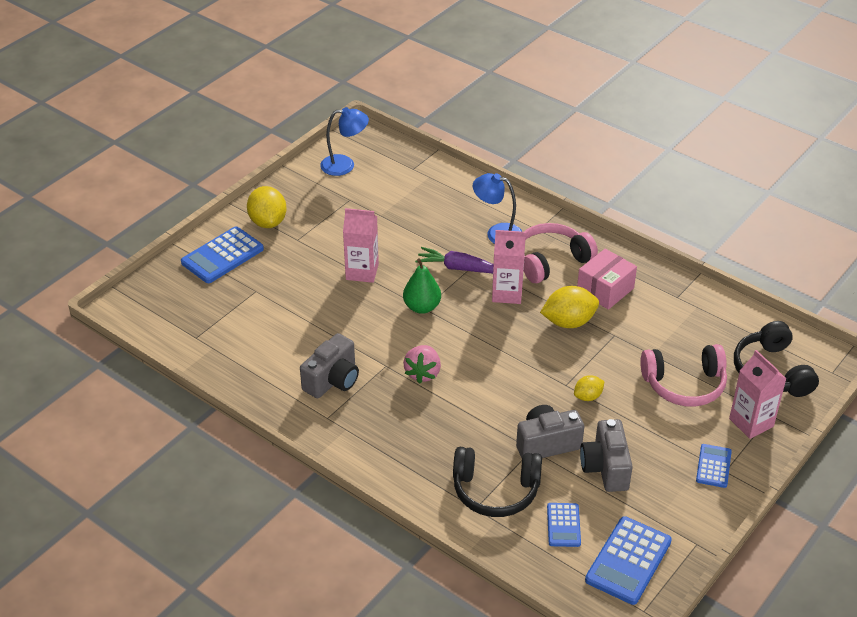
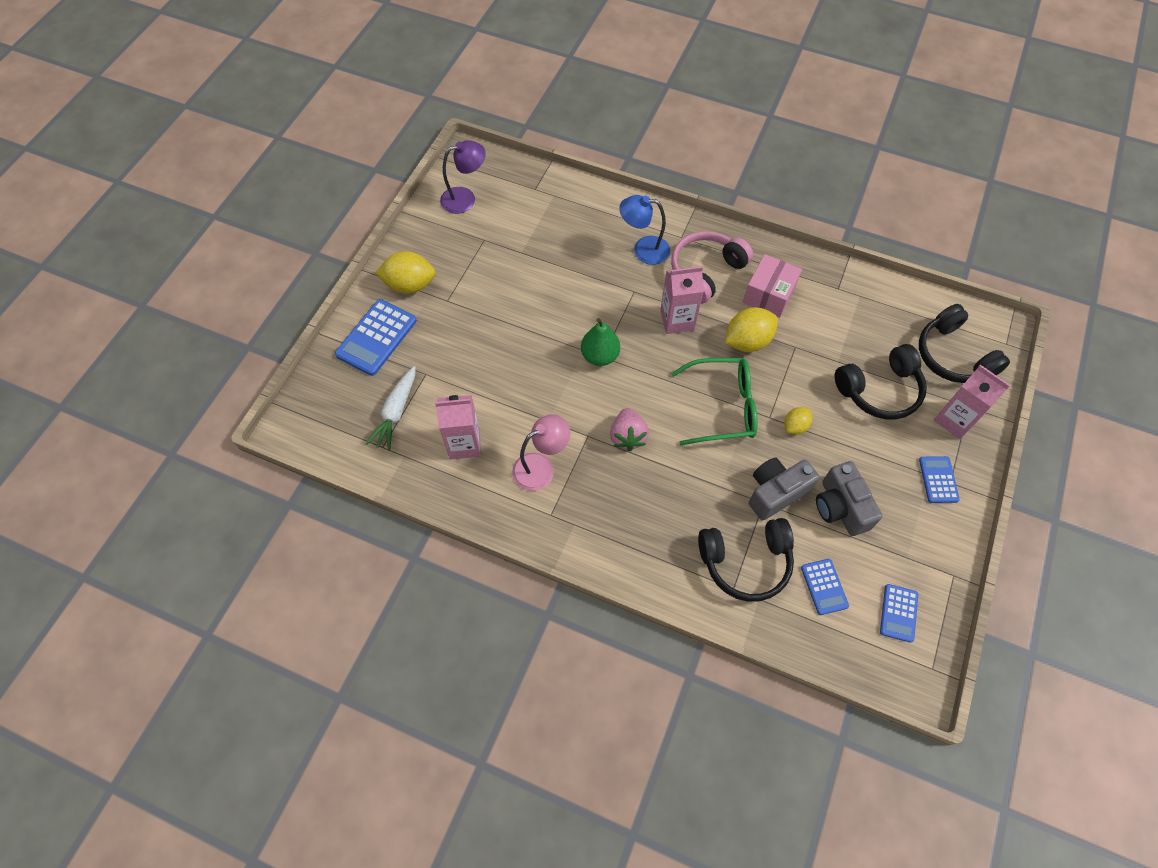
camera: 15 degrees left, 20 degrees up
yellow lemon [247,186,286,228] -> yellow lemon turned 60 degrees counterclockwise [375,251,436,294]
grey camera [300,333,359,398] -> pink lamp [512,414,570,491]
blue lamp [320,107,369,176] -> purple lamp [440,140,485,214]
pink carton [343,208,379,283] -> pink carton moved to [435,395,481,460]
purple carrot [415,247,493,273] -> none
blue calculator [585,516,672,605] -> blue calculator [880,584,918,643], size x0.58
pink headphones [640,344,727,407] -> black headphones [835,344,927,420]
none -> white carrot [366,366,416,451]
none -> green glasses [671,358,757,446]

